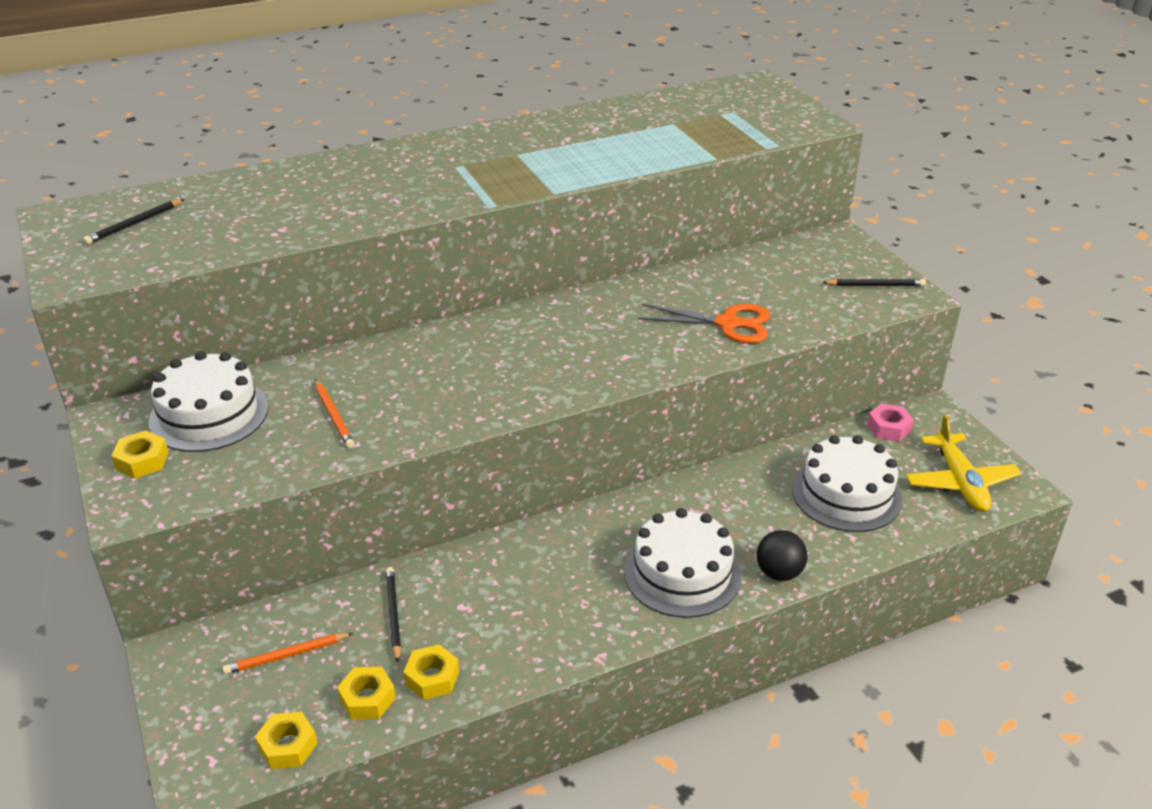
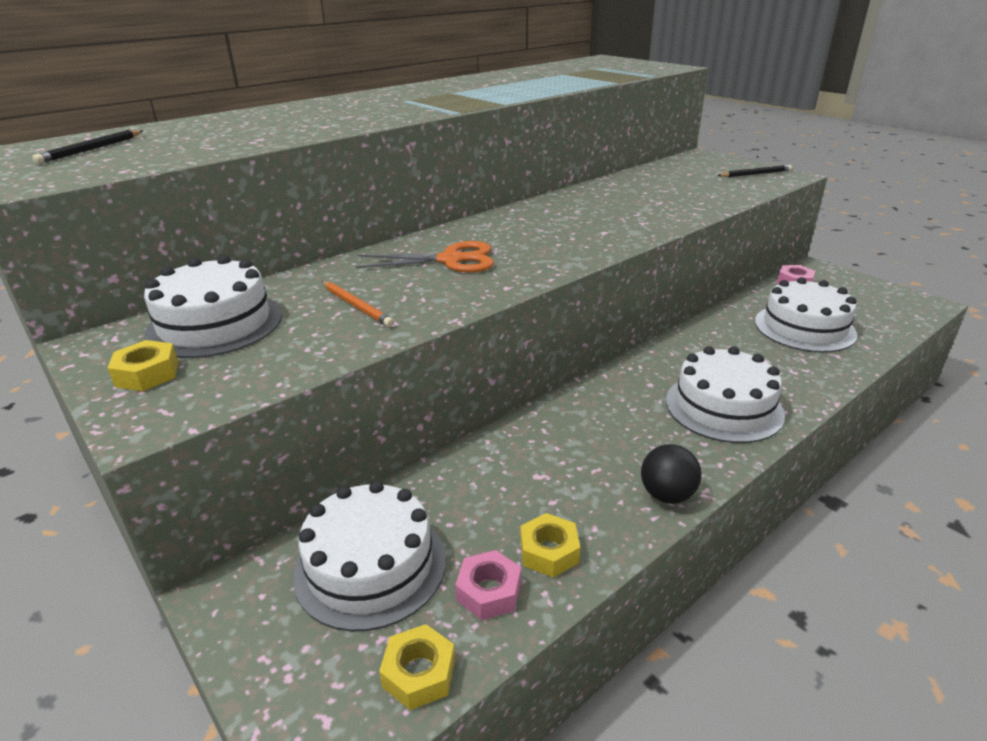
camera: 15 degrees left, 5 degrees down
orange pencil [223,633,354,674] -> white cake [293,481,446,631]
yellow nut [337,667,396,719] -> pink nut [455,550,521,620]
black pencil [386,567,401,663] -> none
orange scissors [638,304,770,343] -> orange scissors moved to [355,241,494,273]
black ball [757,530,808,581] -> black ball moved to [641,444,702,504]
yellow plane [906,414,1021,512] -> none

